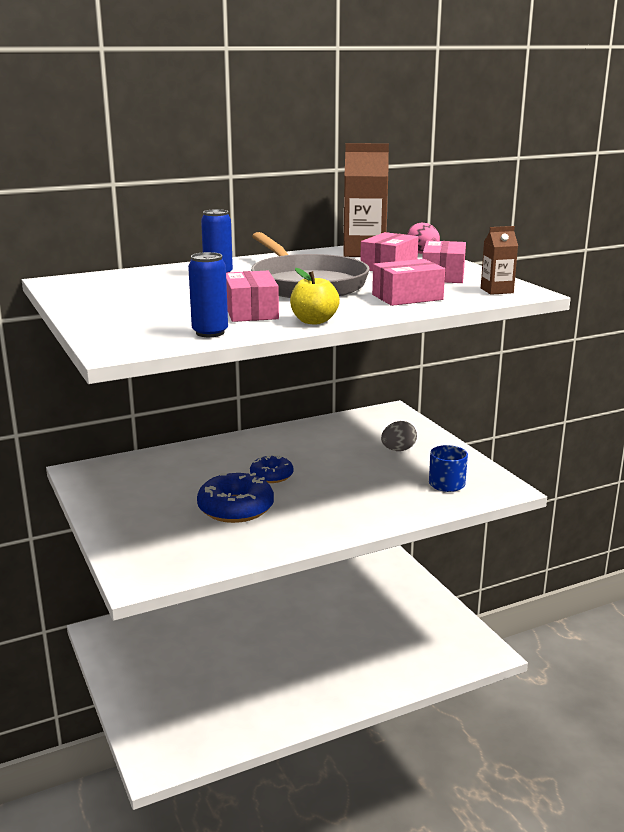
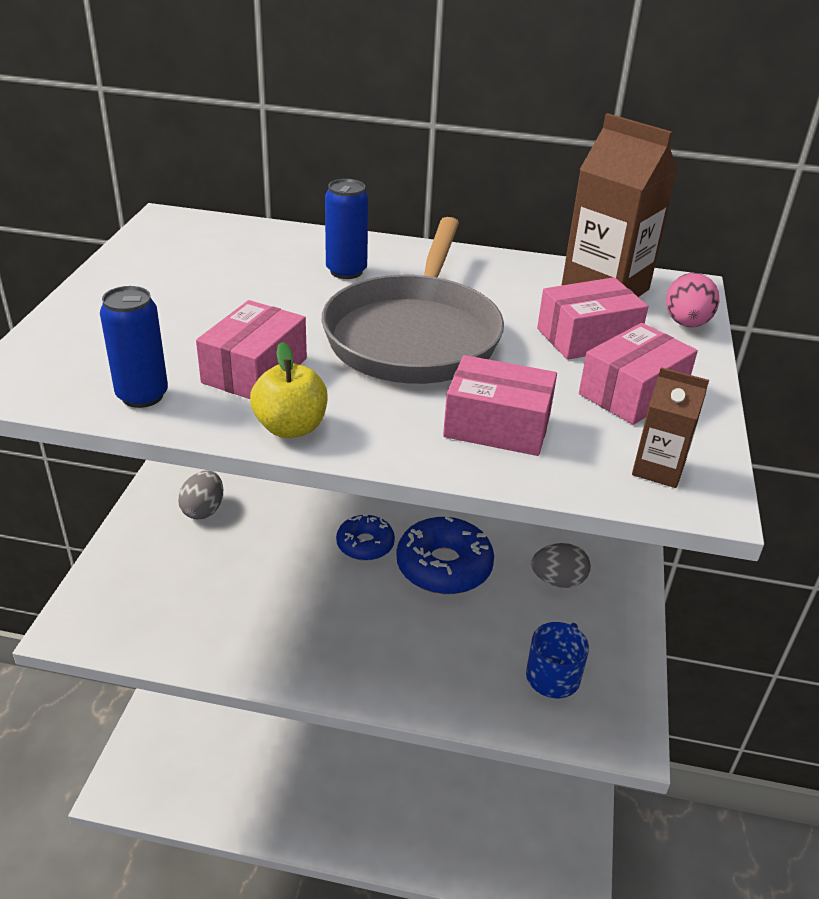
camera: 35 degrees right, 15 degrees up
blue donut [197,473,274,523] -> blue donut moved to [396,516,494,594]
none -> grey egg [178,471,223,519]

